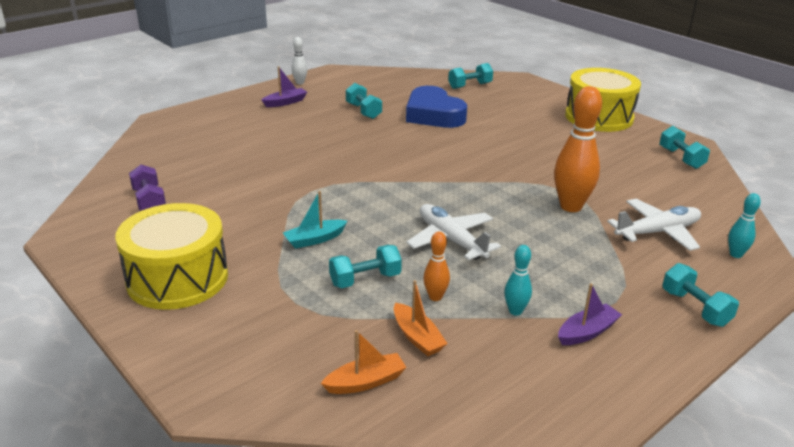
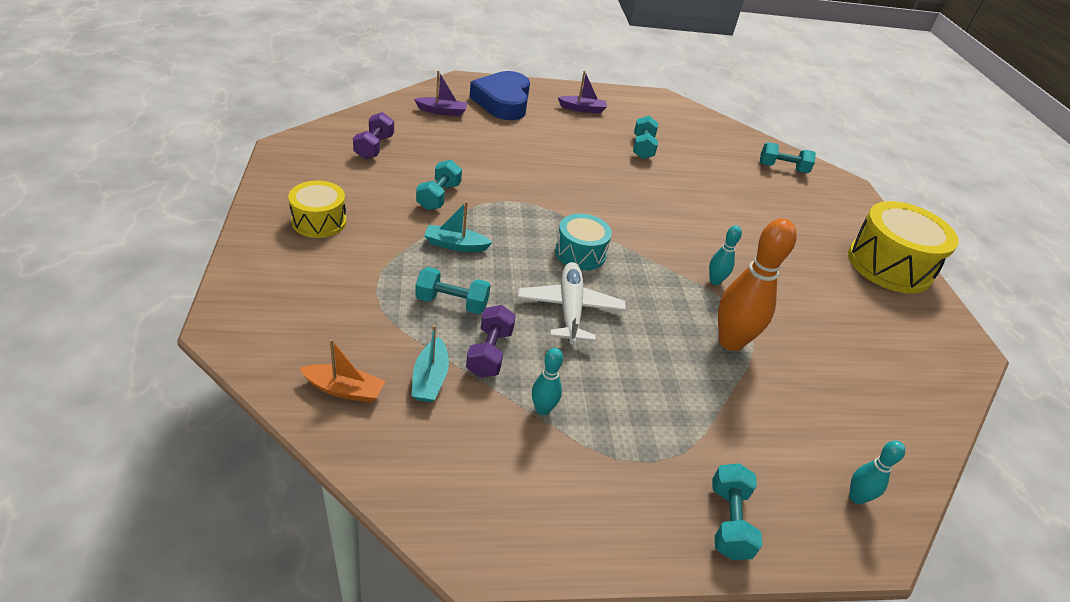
camera: 30 degrees right, 10 degrees up
yellow drum [115,203,228,310] -> yellow drum [288,181,347,238], size x0.58
white bowling pin [291,37,308,84] -> none
orange boat [394,280,448,356] -> turquoise boat [412,325,449,403]
blue heart [406,86,467,128] -> blue heart moved to [470,71,530,120]
orange bowling pin [423,231,450,301] -> purple dumbbell [466,305,516,378]
purple boat [558,283,622,345] -> purple boat moved to [414,71,467,116]
white plane [607,199,701,251] -> none
turquoise dumbbell [660,126,710,169] -> turquoise dumbbell moved to [416,160,462,210]
none -> turquoise drum [555,214,612,270]
none -> turquoise bowling pin [709,225,742,285]

